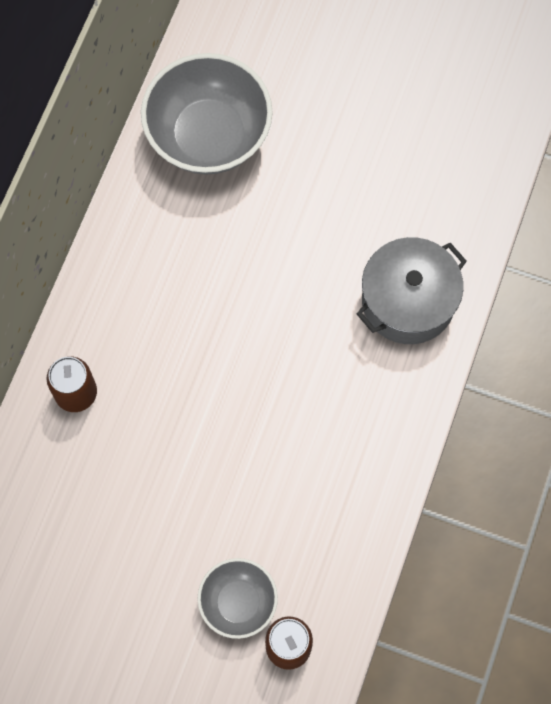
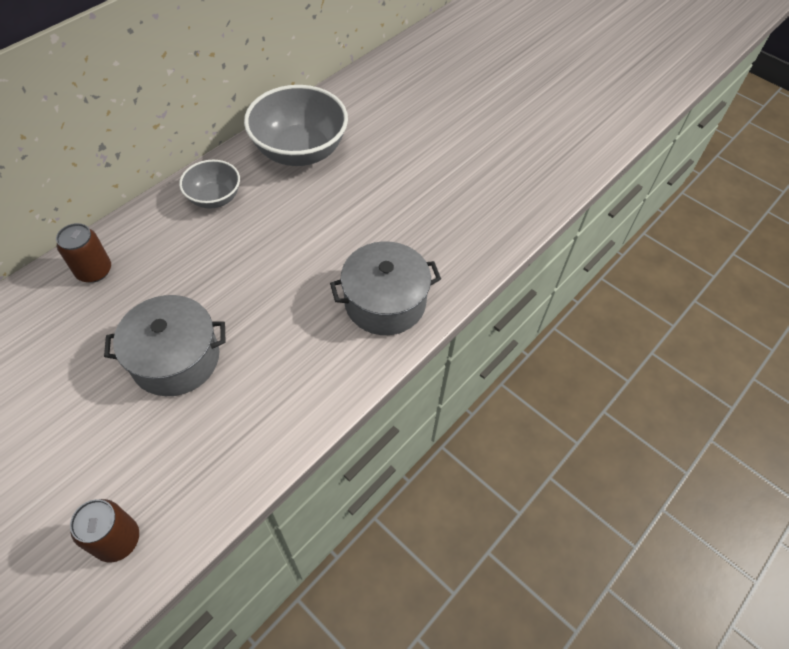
camera: 20 degrees right, 15 degrees down
grey bowl [198,558,278,639] -> grey bowl moved to [179,160,240,209]
none -> grey pot [104,295,226,396]

